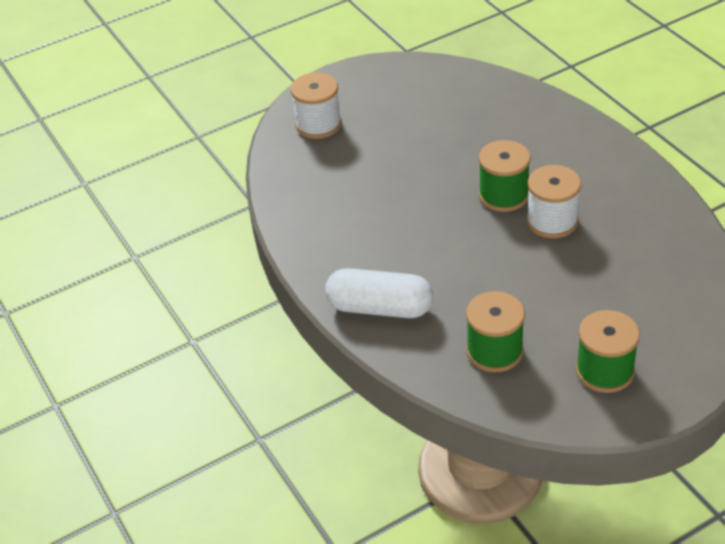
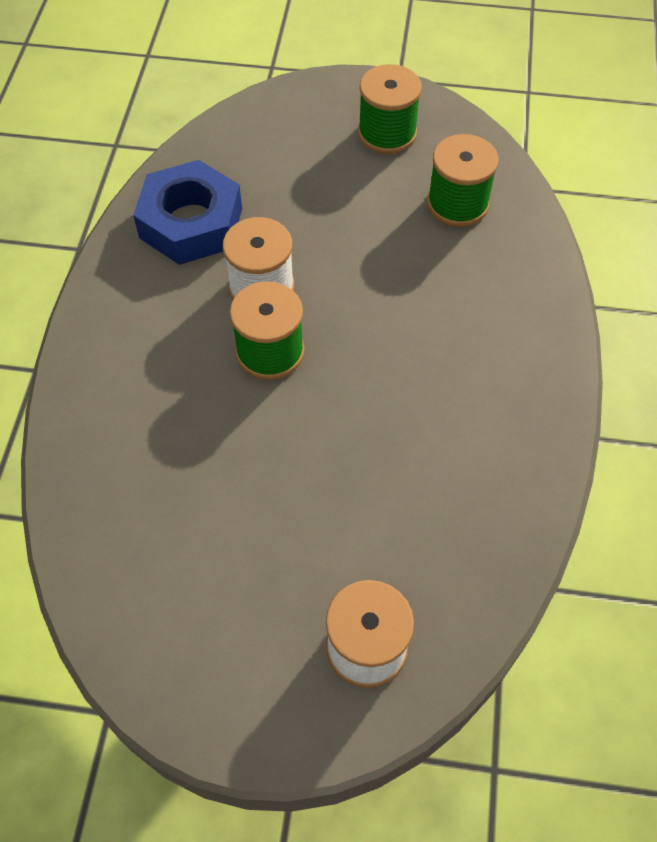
camera: 145 degrees left, 15 degrees up
white capsule [325,268,433,318] -> none
none -> blue nut [133,160,242,265]

